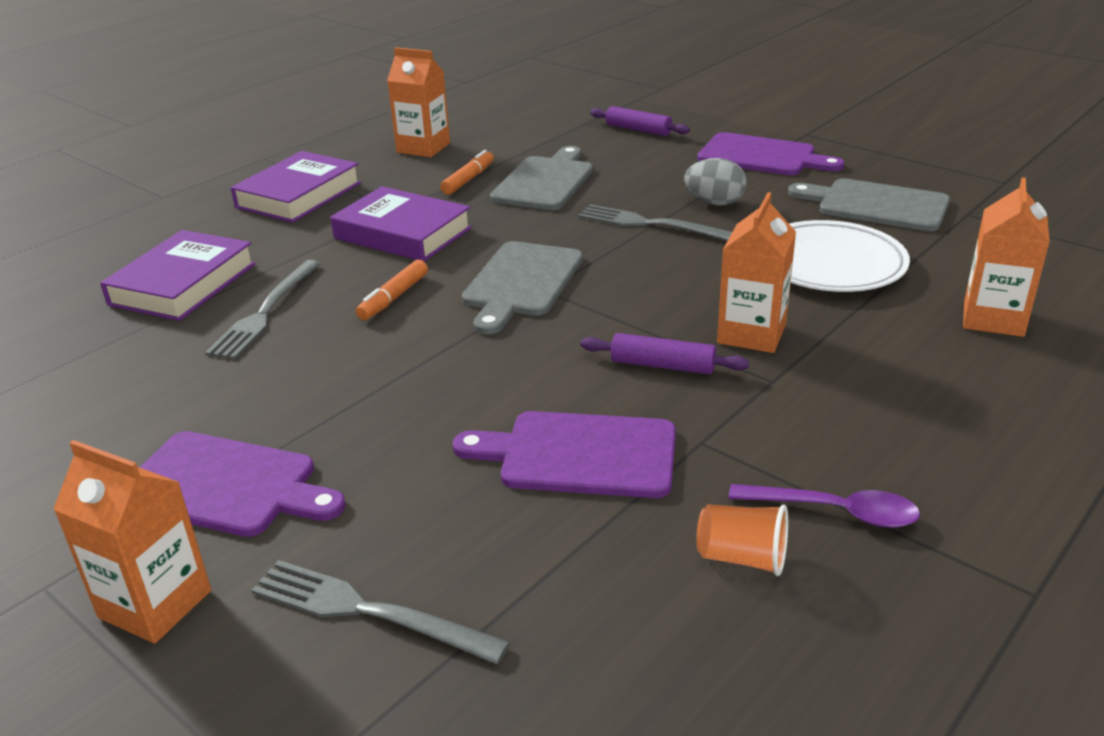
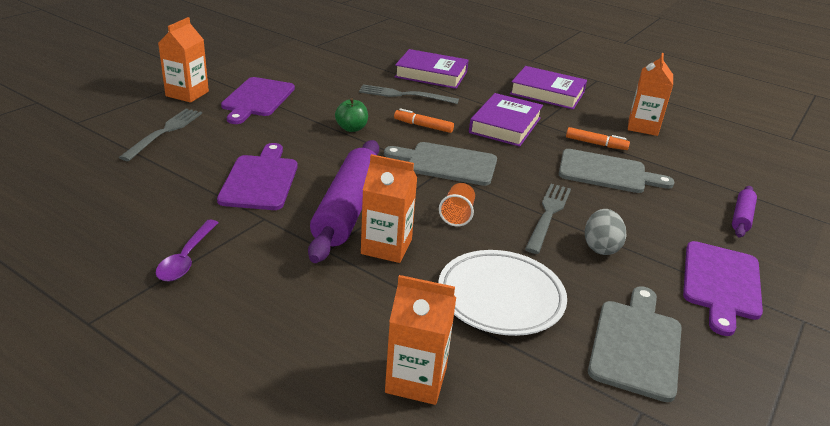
camera: 80 degrees right, 0 degrees up
purple rolling pin [580,333,749,375] -> purple rolling pin [308,140,379,263], size x2.01
orange cup [696,504,788,576] -> orange cup moved to [439,183,475,227]
none -> green apple [335,98,368,132]

